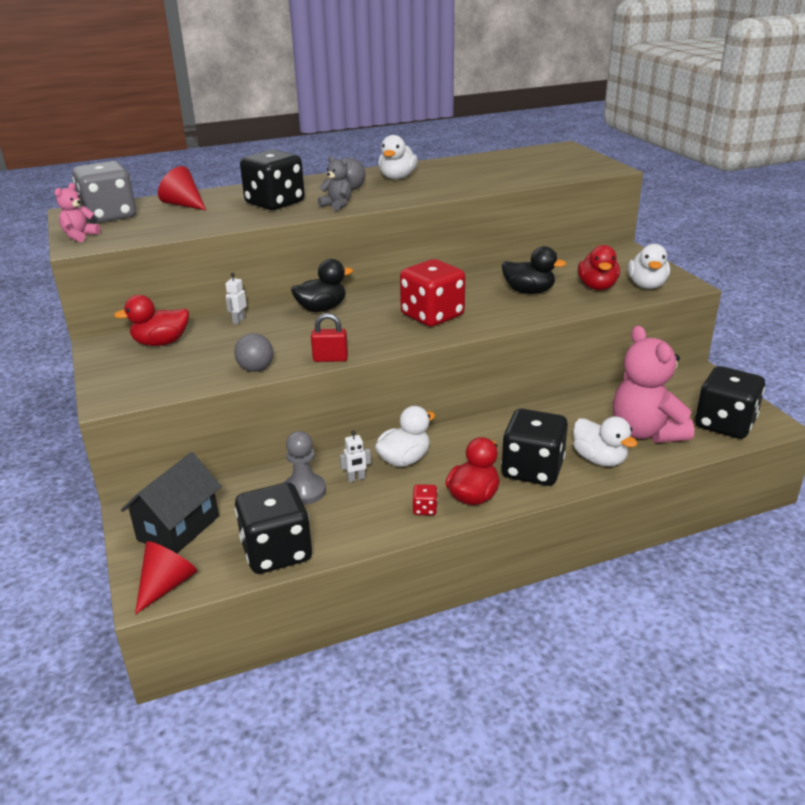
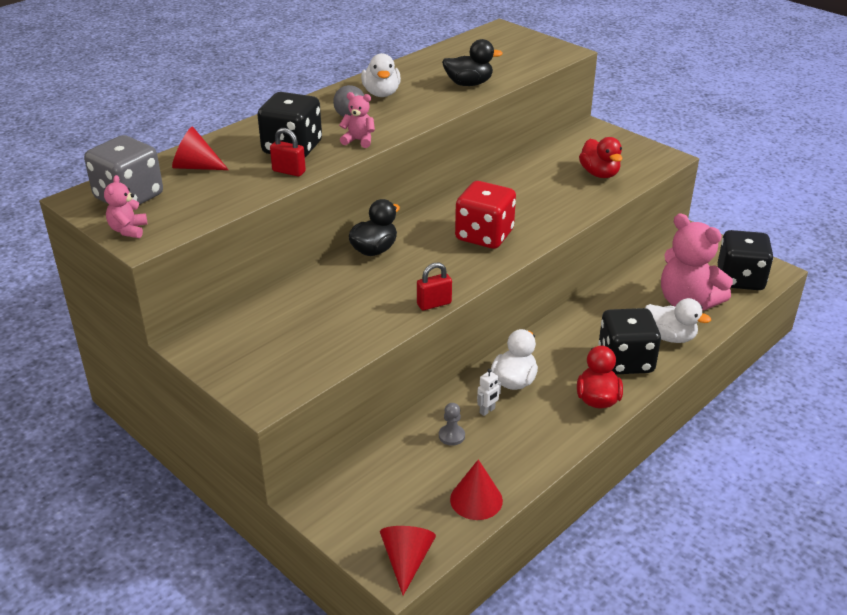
camera: 25 degrees left, 5 degrees up
red duck [114,295,189,346] -> none
black house [121,452,222,553] -> none
white robot [225,273,247,324] -> none
grey ball [234,333,273,372] -> none
black dice [235,483,312,574] -> red cone [450,459,503,520]
grey pawn [284,431,326,505] -> grey pawn [439,403,465,446], size x0.63
grey teddy bear [318,156,351,211] -> pink teddy bear [339,92,375,148]
red dice [412,484,438,515] -> none
black duck [502,246,566,294] -> black duck moved to [442,39,503,86]
white duck [628,244,670,289] -> none
none -> red padlock [270,128,306,176]

